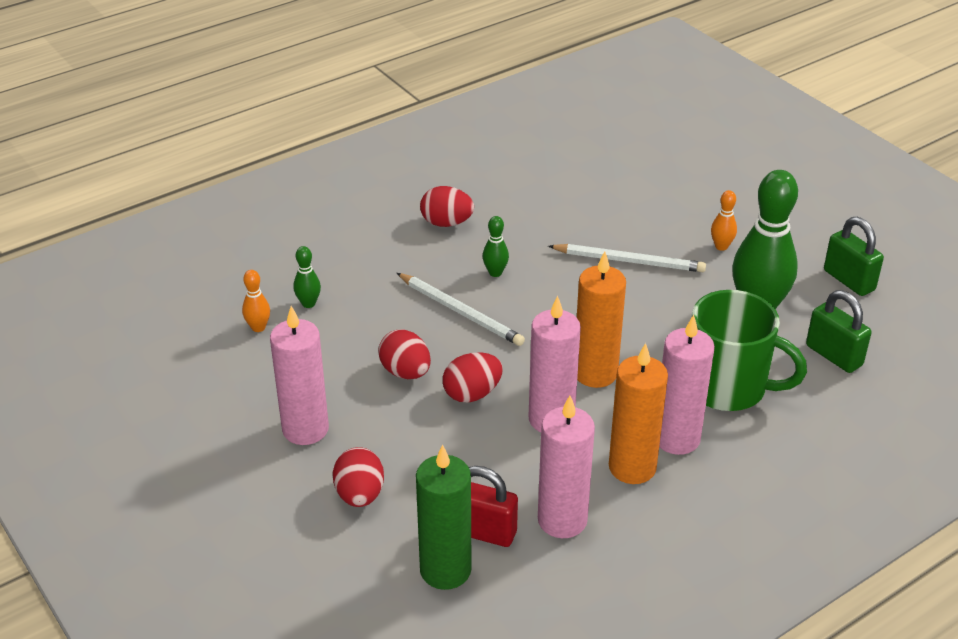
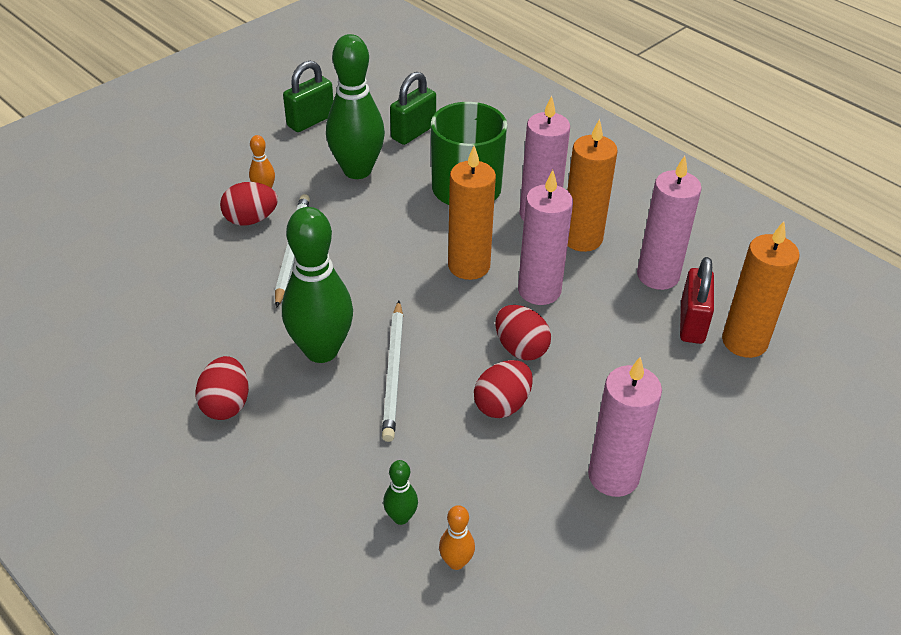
camera: 100 degrees left, 5 degrees up
red egg [333,447,384,507] -> red egg moved to [220,182,278,225]
white pencil [397,273,525,346] -> white pencil turned 150 degrees clockwise [382,301,403,442]
green candle [416,444,472,590] -> orange candle [722,221,800,358]
green bowling pin [482,216,509,277] -> green bowling pin [282,207,353,363], size x2.31

